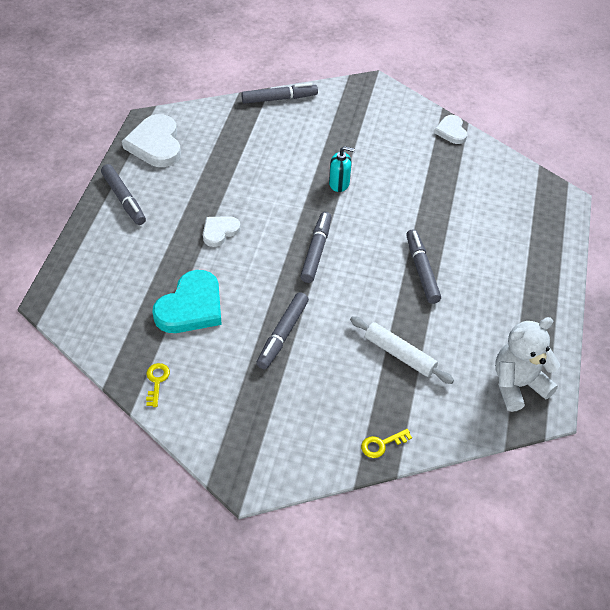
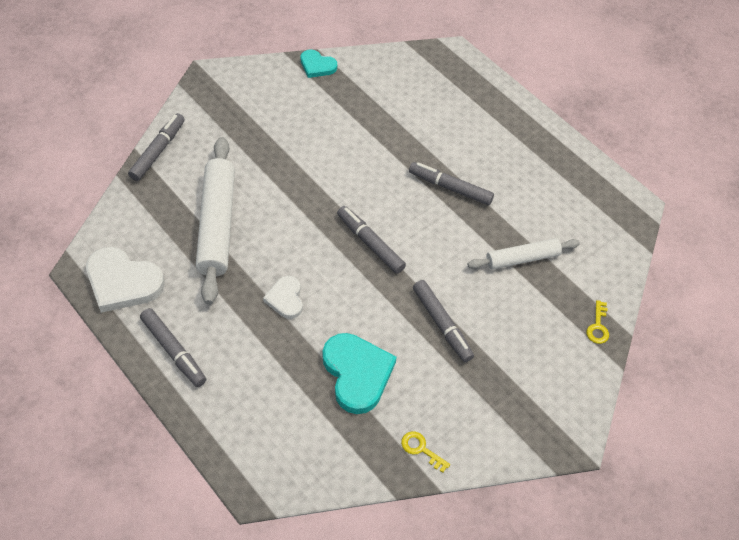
camera: 55 degrees left, 5 degrees up
grey marker [101,164,146,225] -> grey marker turned 45 degrees clockwise [140,308,206,387]
turquoise soap dispenser [329,146,355,192] -> none
white heart [434,115,467,144] -> turquoise heart [300,49,337,78]
white teddy bear [495,317,560,412] -> none
none -> white rolling pin [196,137,235,304]

